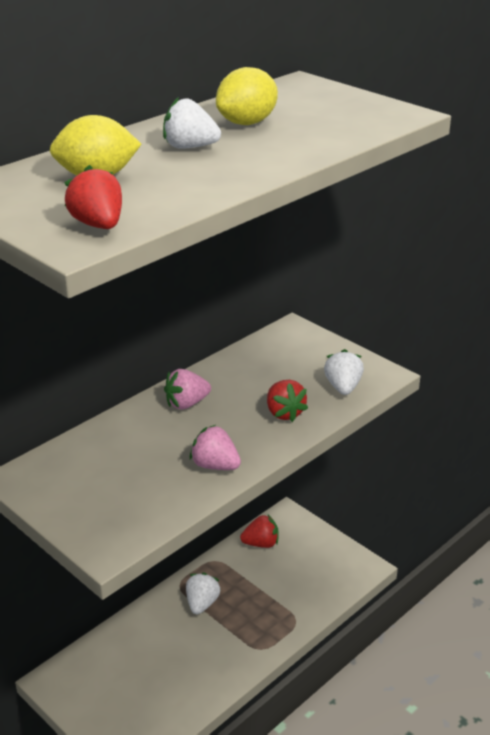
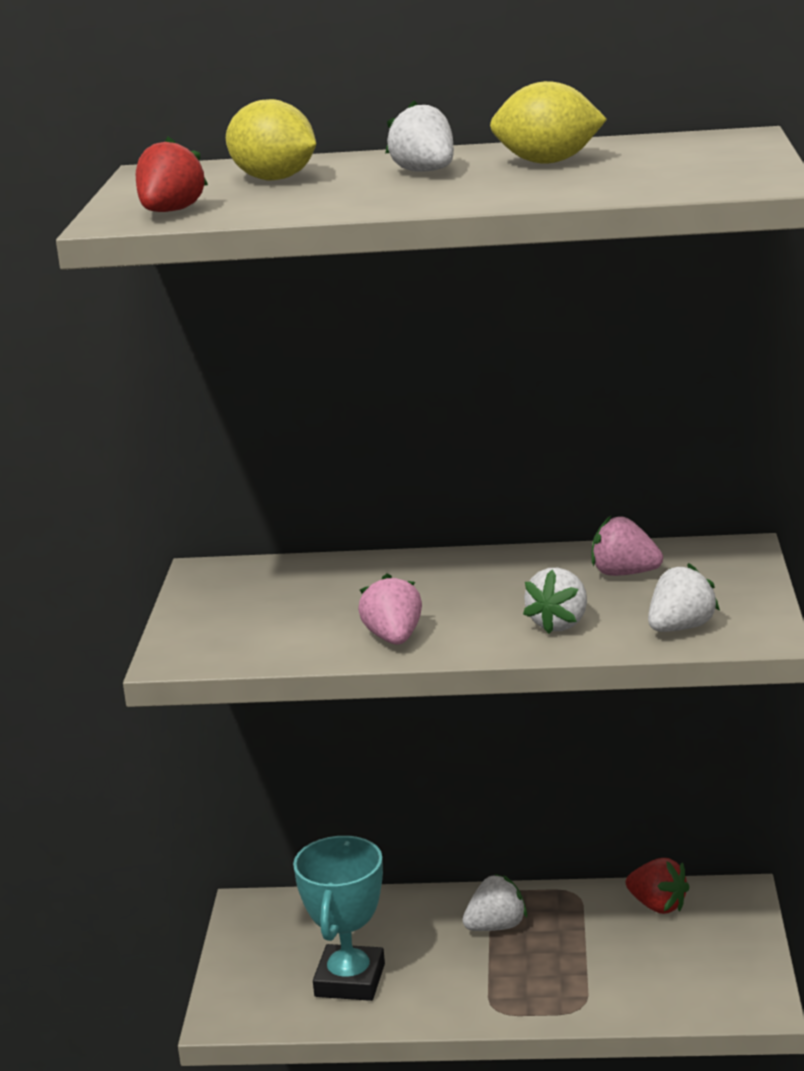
camera: 50 degrees right, 10 degrees down
pink strawberry [164,369,211,409] -> pink strawberry moved to [591,516,663,576]
red strawberry [267,380,308,422] -> white strawberry [523,568,587,634]
none -> turquoise trophy [293,836,385,1001]

